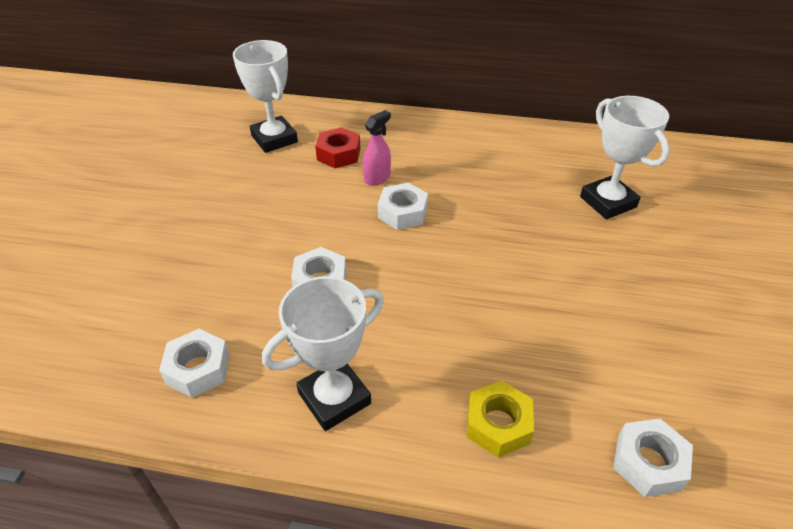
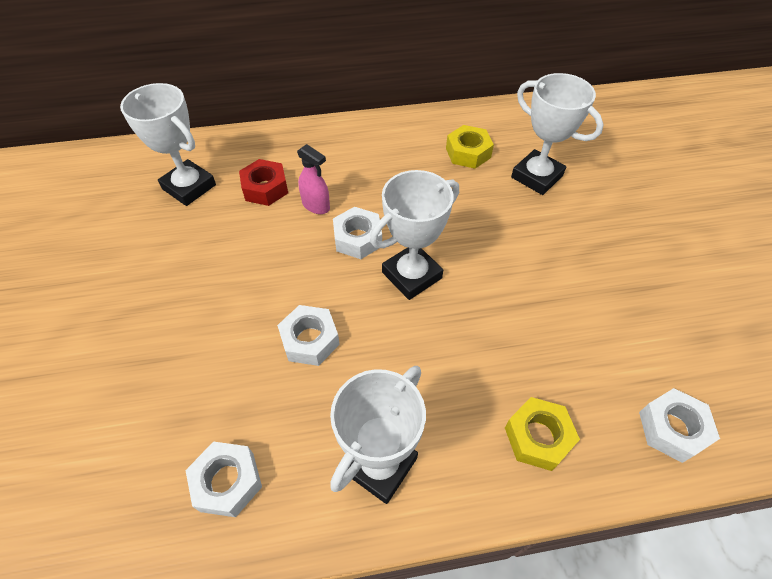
camera: 20 degrees left, 10 degrees up
pink spray bottle [363,110,391,186] -> pink spray bottle turned 105 degrees clockwise [297,144,330,214]
none -> white trophy [370,170,459,300]
none -> yellow nut [446,125,494,169]

